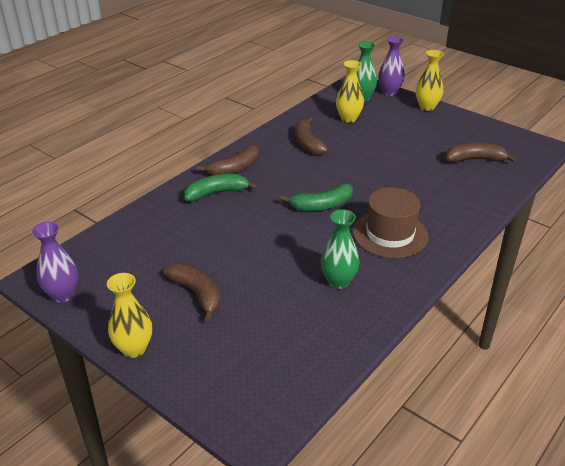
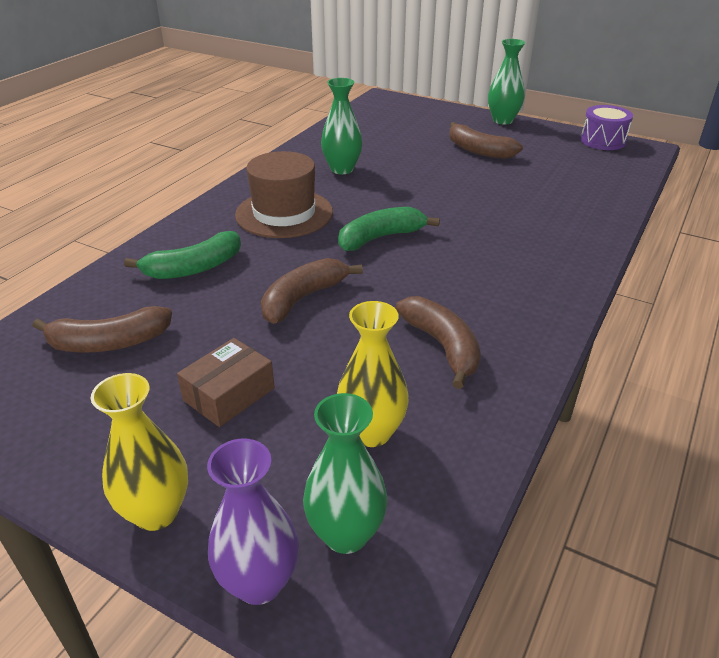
camera: 170 degrees right, 0 degrees up
purple vase [32,222,79,302] -> purple drum [581,105,633,150]
yellow vase [107,273,152,358] -> green vase [488,39,525,124]
green banana [184,174,258,201] -> green banana moved to [124,231,241,279]
brown banana [197,145,259,175] -> brown banana moved to [261,258,363,324]
none -> brown box [177,338,275,427]

